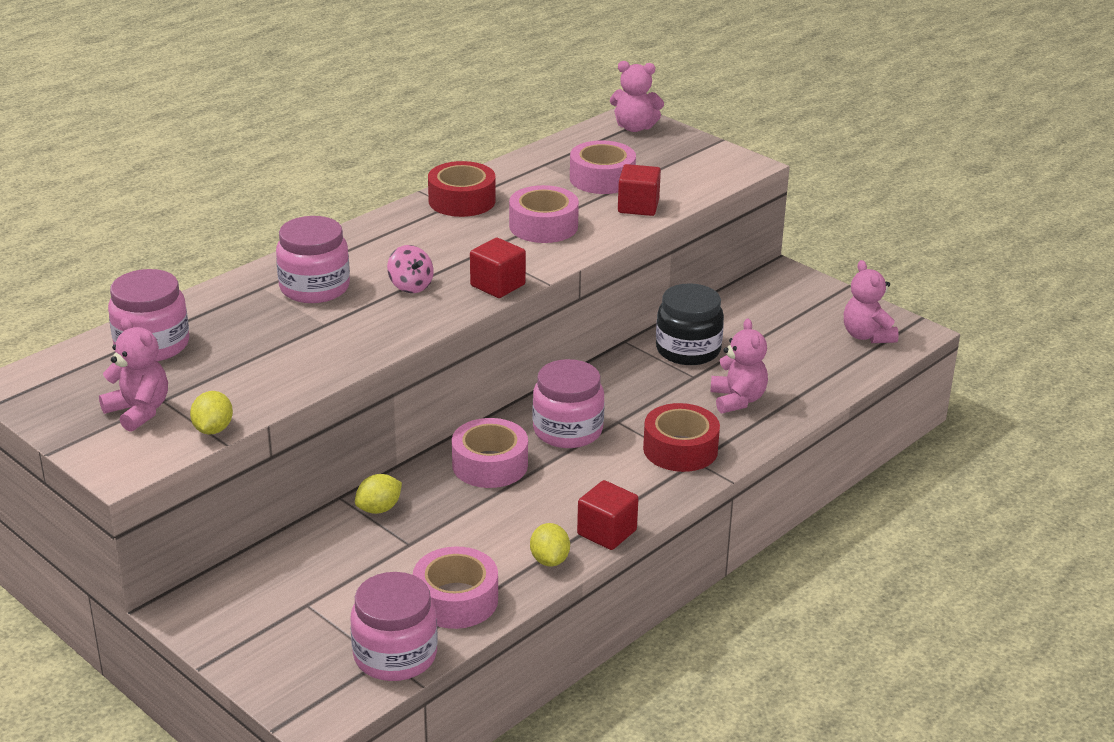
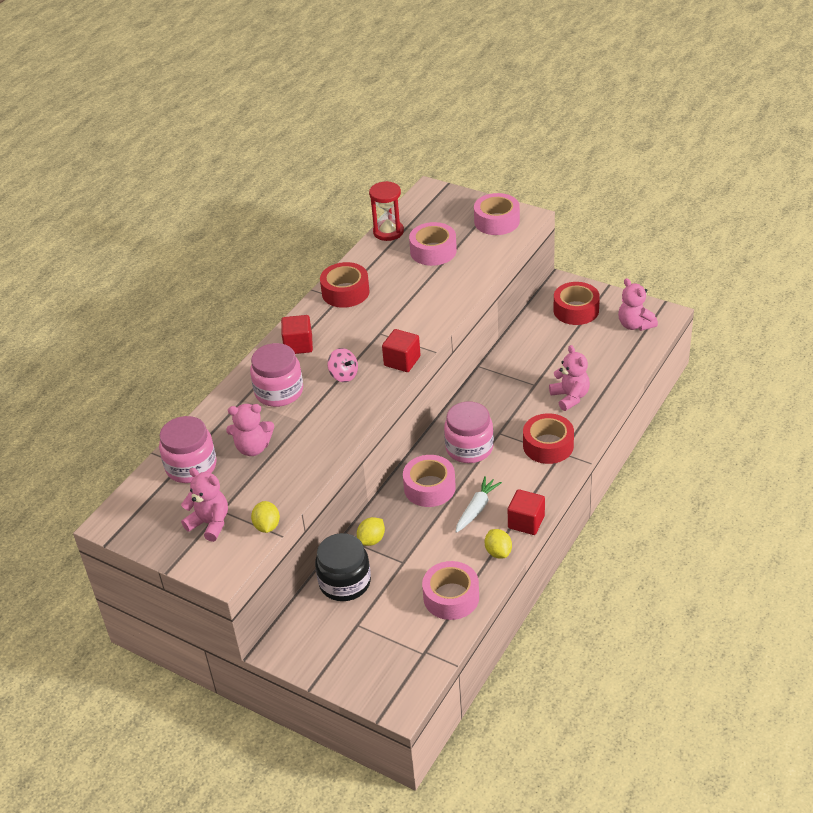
camera: 10 degrees left, 10 degrees up
pink jar [350,572,438,681] -> none
pink tape [509,185,579,243] -> pink tape moved to [474,193,520,235]
pink teddy bear [610,61,664,132] -> pink teddy bear moved to [226,404,274,456]
red cube [618,164,661,216] -> red cube moved to [281,315,313,354]
black jar [656,283,724,365] -> black jar moved to [315,533,371,601]
none -> red hourglass [369,181,404,241]
none -> white carrot [456,476,502,533]
none -> red tape [554,282,600,325]

